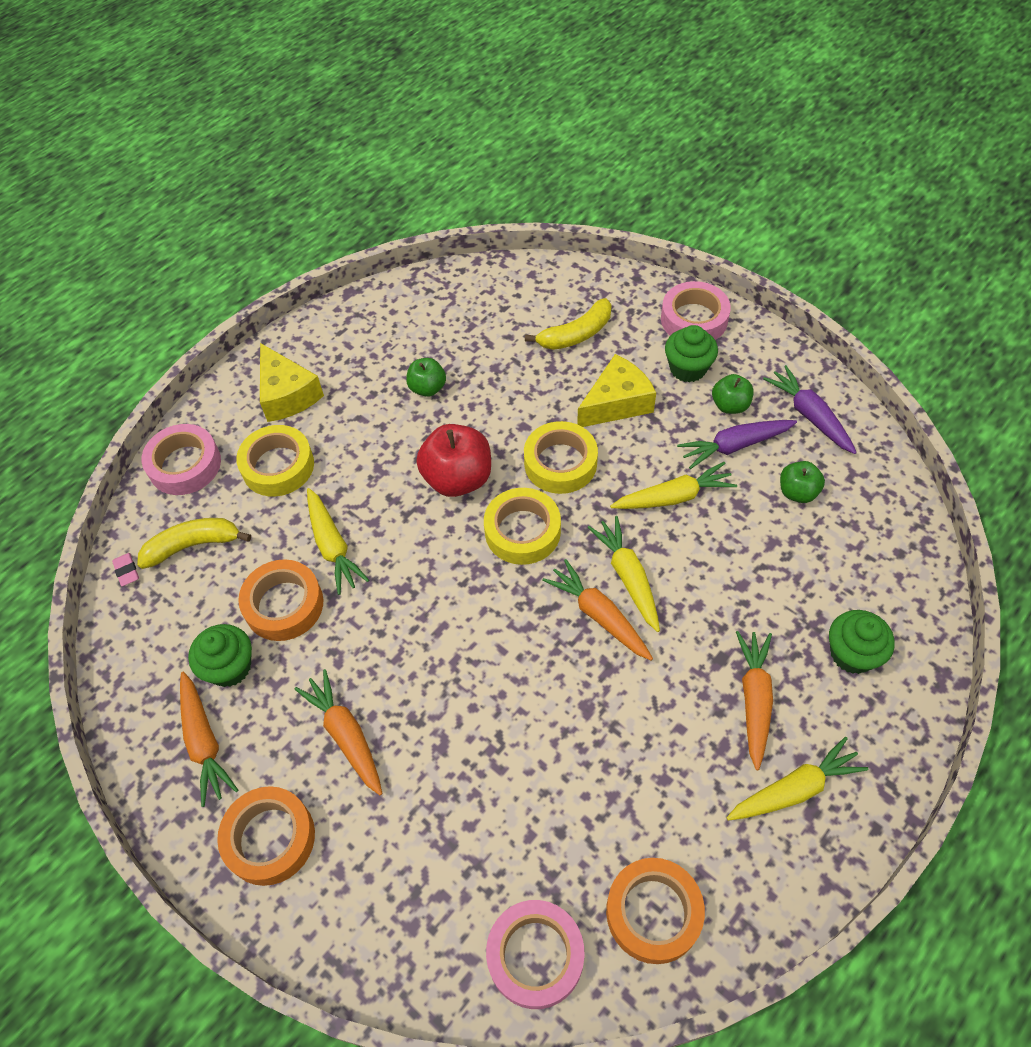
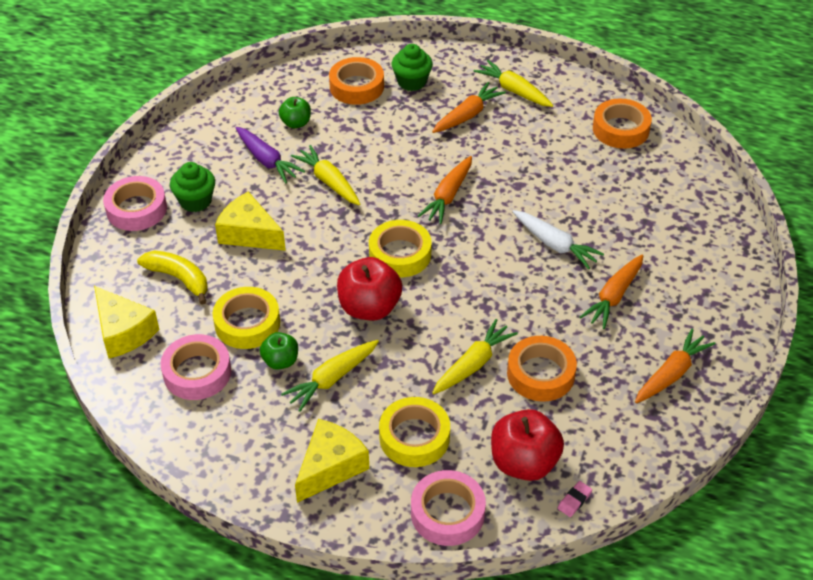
camera: 115 degrees left, 10 degrees down
yellow banana [137,518,251,569] -> red apple [491,409,564,481]
green cupcake [188,624,252,687] -> none
orange tape [217,786,315,886] -> orange tape moved to [329,57,384,105]
pink tape [486,900,585,1009] -> pink tape moved to [161,334,231,400]
yellow tape [524,421,598,494] -> yellow tape moved to [213,287,280,349]
yellow carrot [587,516,660,632] -> yellow carrot moved to [281,340,379,412]
green apple [712,374,754,414] -> none
orange carrot [736,631,773,770] -> orange carrot turned 150 degrees clockwise [432,82,506,133]
purple carrot [763,365,857,454] -> none
none -> yellow cheese [94,286,159,359]
none -> white carrot [513,210,604,269]

